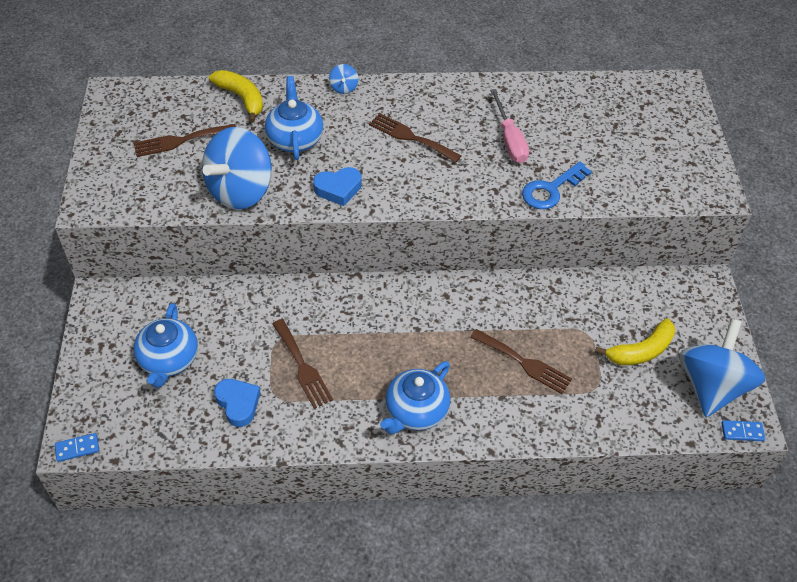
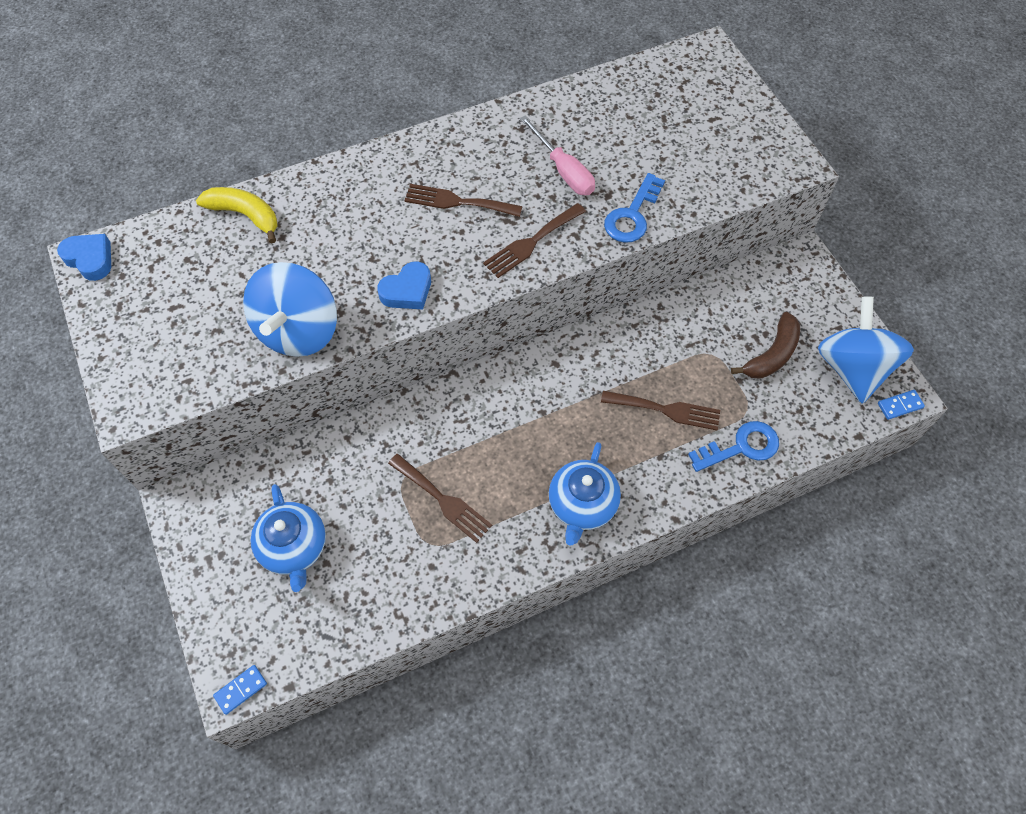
camera: 20 degrees left, 10 degrees up
brown fork [133,124,236,157] -> brown fork moved to [483,203,586,278]
blue heart [214,379,261,427] -> blue heart moved to [57,234,111,281]
blue teapot [265,76,323,160] -> none
blue spinning top [329,64,358,94] -> none
yellow banana [595,318,675,365] -> brown banana [731,312,800,379]
none -> blue key [688,421,779,472]

